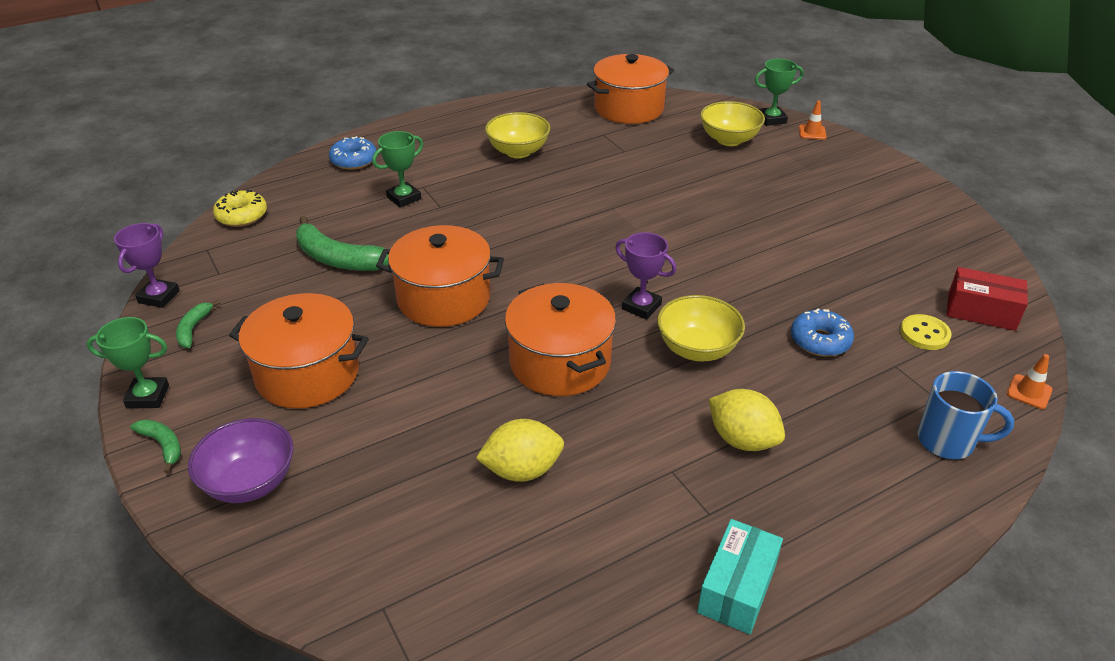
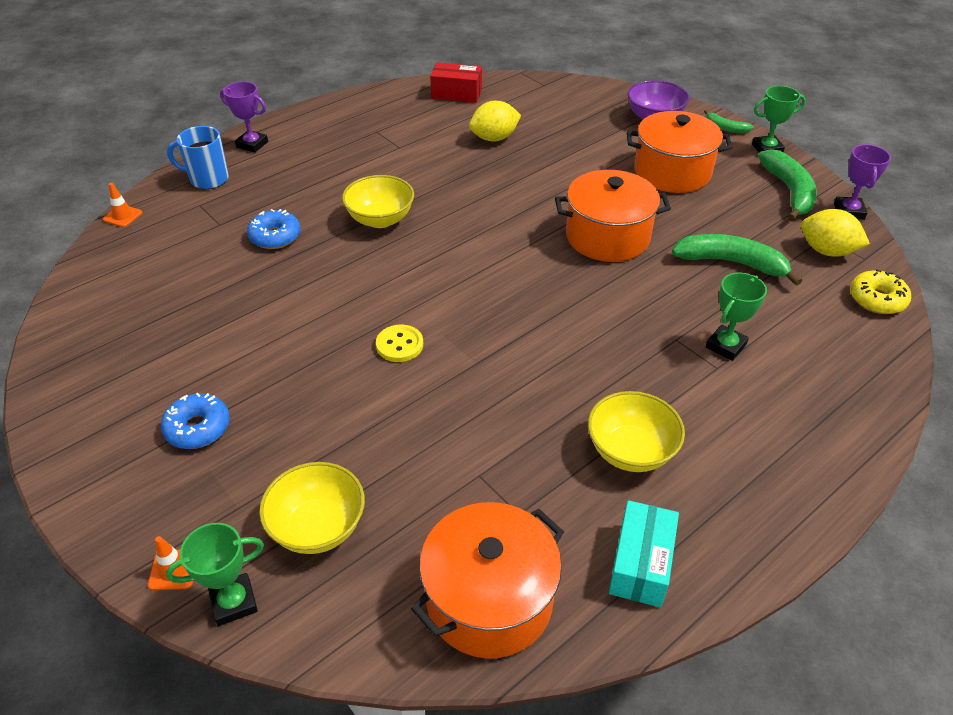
camera: 170 degrees right, 5 degrees up
green banana [176,300,220,348] -> green banana [758,149,817,221], size x1.92
blue donut [329,136,377,170] -> blue donut moved to [161,393,230,449]
orange pot [505,283,616,396] -> none
purple trophy [615,232,676,320] -> purple trophy moved to [220,81,268,153]
turquoise box [697,519,783,634] -> turquoise box moved to [609,500,679,607]
yellow lemon [709,389,785,451] -> yellow lemon moved to [801,209,870,257]
yellow button [900,314,952,350] -> yellow button moved to [376,325,423,362]
red box [947,267,1028,331] -> red box moved to [430,63,482,103]

